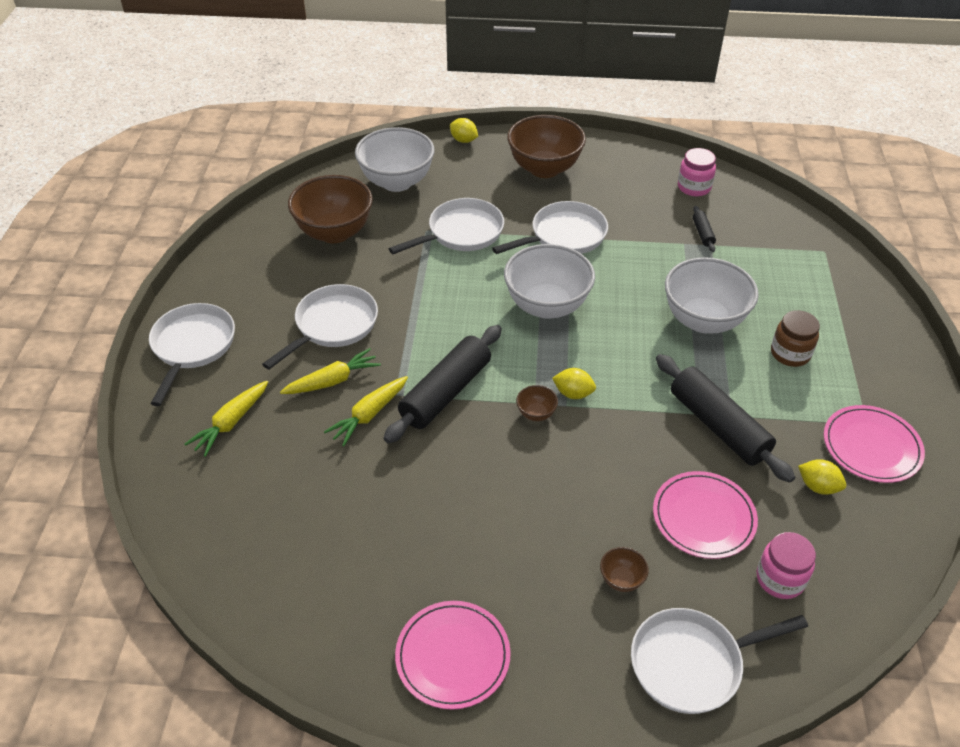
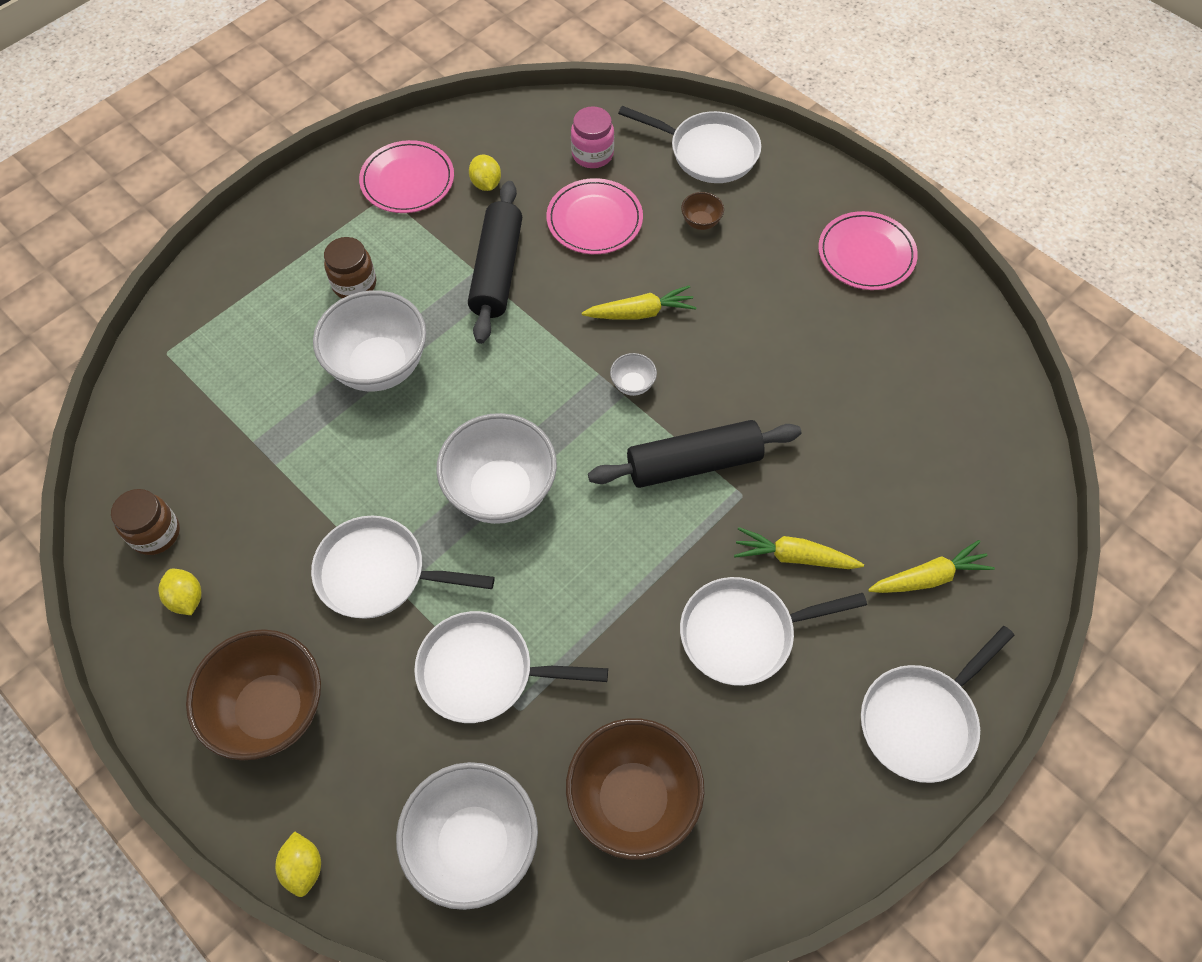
camera: 140 degrees left, 15 degrees up
yellow carrot [324,376,408,446] -> yellow carrot moved to [582,285,697,320]
brown bowl [516,385,558,421] -> white bowl [610,353,657,396]
yellow lemon [552,368,596,399] -> yellow lemon moved to [158,569,201,615]
pink jar [678,148,716,196] -> brown jar [111,489,180,555]
black rolling pin [693,206,716,252] -> none

